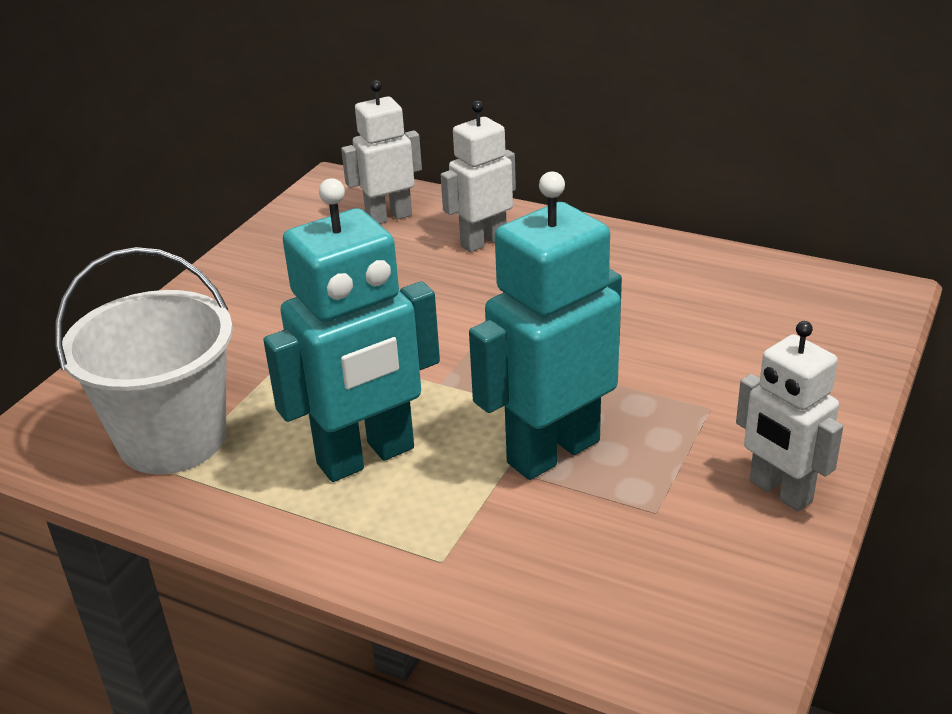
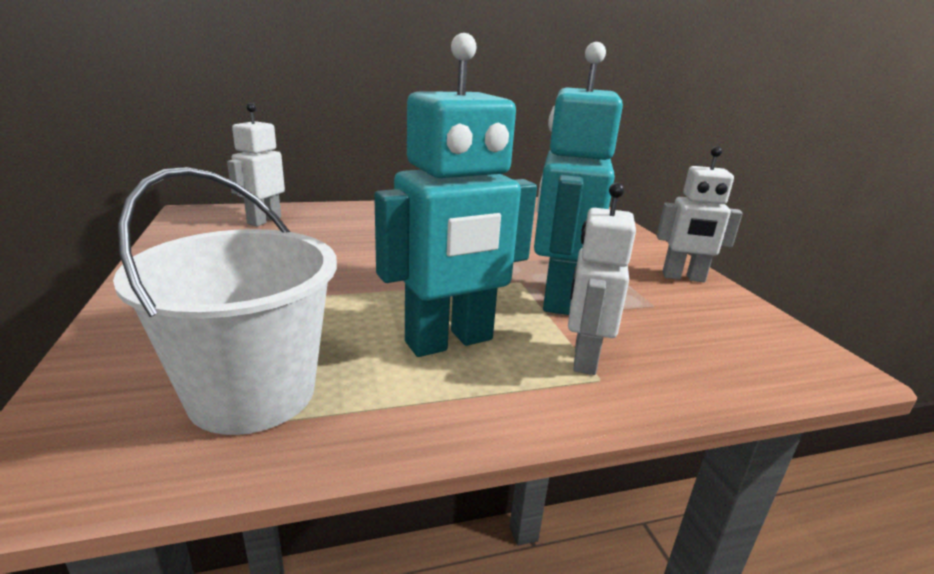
camera: 45 degrees left, 10 degrees down
turquoise robot [263,178,440,482] -> turquoise robot turned 45 degrees clockwise [374,33,537,357]
white robot [441,101,516,252] -> white robot moved to [568,182,636,375]

